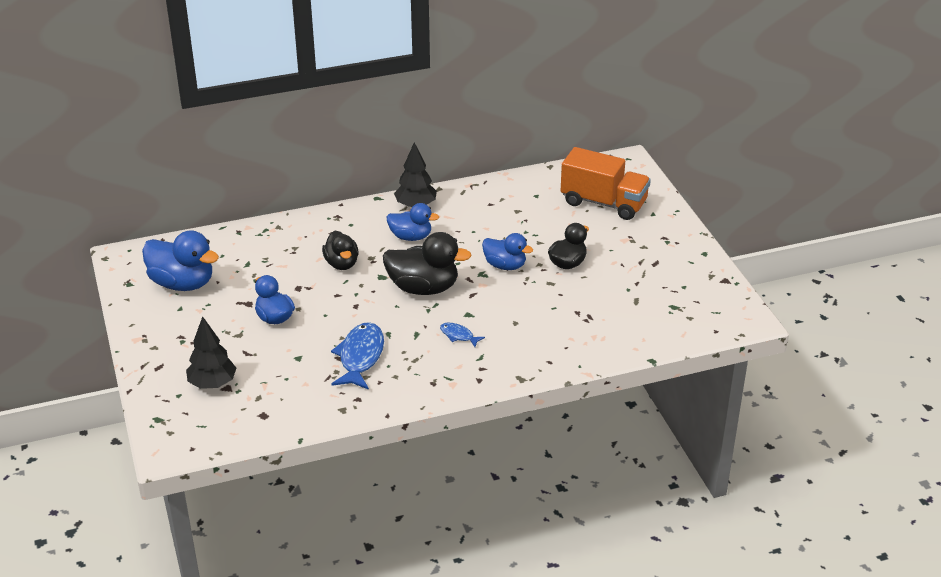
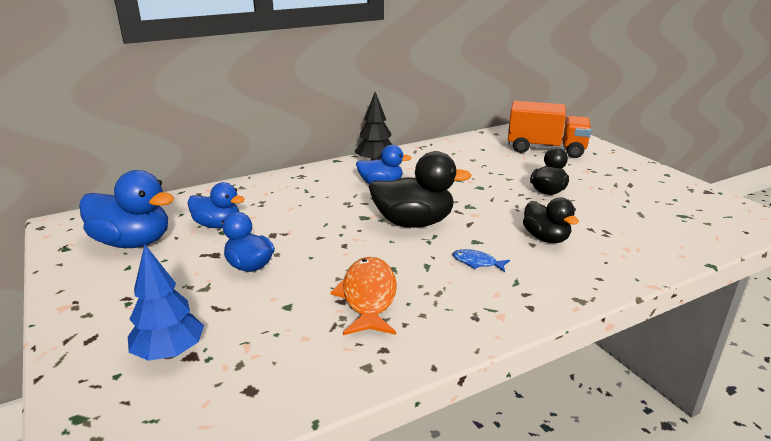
camera: 10 degrees left, 10 degrees down
black tree [186,316,236,389] -> blue tree [128,244,204,361]
black duck [322,231,359,270] -> black duck moved to [523,198,579,243]
blue fish [331,322,384,390] -> orange fish [330,257,397,335]
blue duck [482,233,533,270] -> blue duck moved to [187,182,245,228]

